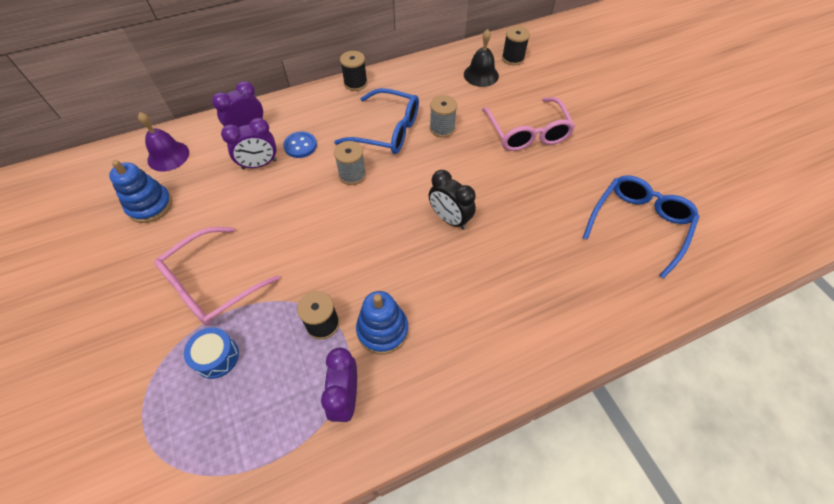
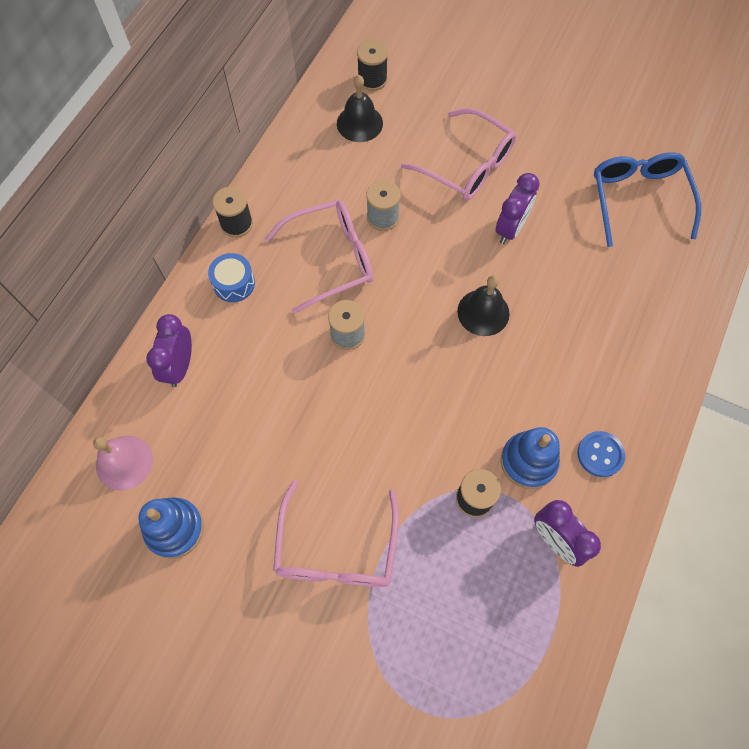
camera: 40 degrees left, 10 degrees up
purple bell [138,112,189,172] -> pink bell [93,436,153,491]
blue drum [184,327,239,379] -> blue drum moved to [208,253,255,302]
purple clock [221,118,277,169] -> purple clock moved to [496,173,540,244]
blue button [283,131,317,158] -> blue button moved to [577,431,625,477]
blue glasses [334,88,419,154] -> pink glasses [265,200,373,314]
black clock [429,170,476,230] -> black bell [457,275,510,336]

